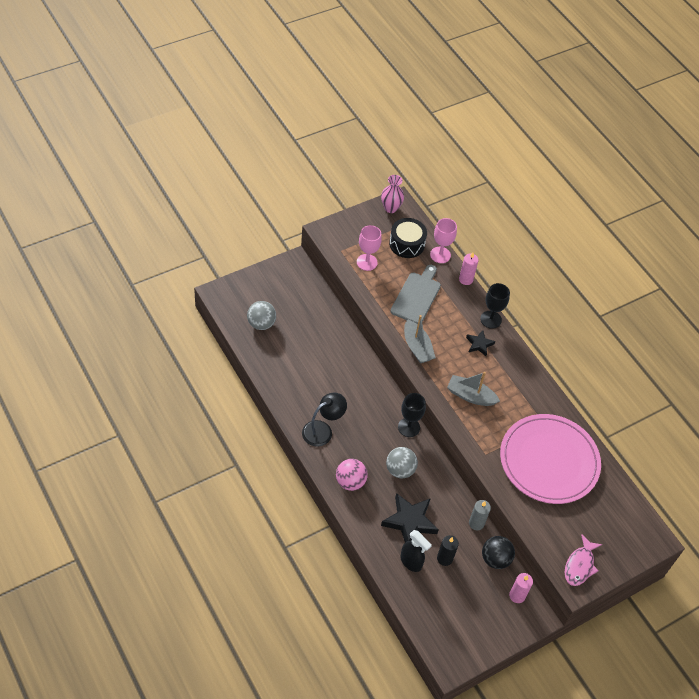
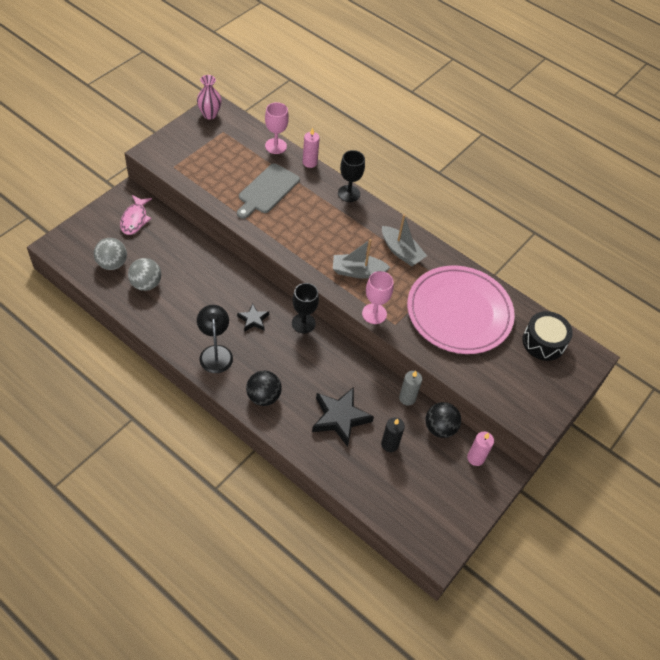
camera: 20 degrees left, 0 degrees up
black lamp [302,393,347,447] -> black lamp turned 45 degrees counterclockwise [197,305,233,373]
pink ball [336,459,368,491] -> black ball [246,371,282,406]
pink goblet [357,225,382,271] -> pink goblet moved to [362,271,394,324]
grey ball [386,447,418,478] -> grey ball moved to [128,258,161,291]
black drum [389,218,427,258] -> black drum moved to [522,311,573,361]
grey cutting board [391,265,441,324] -> grey cutting board turned 150 degrees counterclockwise [237,163,300,219]
black spray bottle [400,530,432,572] -> none
grey boat [404,315,436,363] -> grey boat moved to [382,214,427,267]
black star [466,330,495,356] -> black star moved to [237,303,269,332]
pink fish [565,534,602,586] -> pink fish moved to [120,195,152,235]

